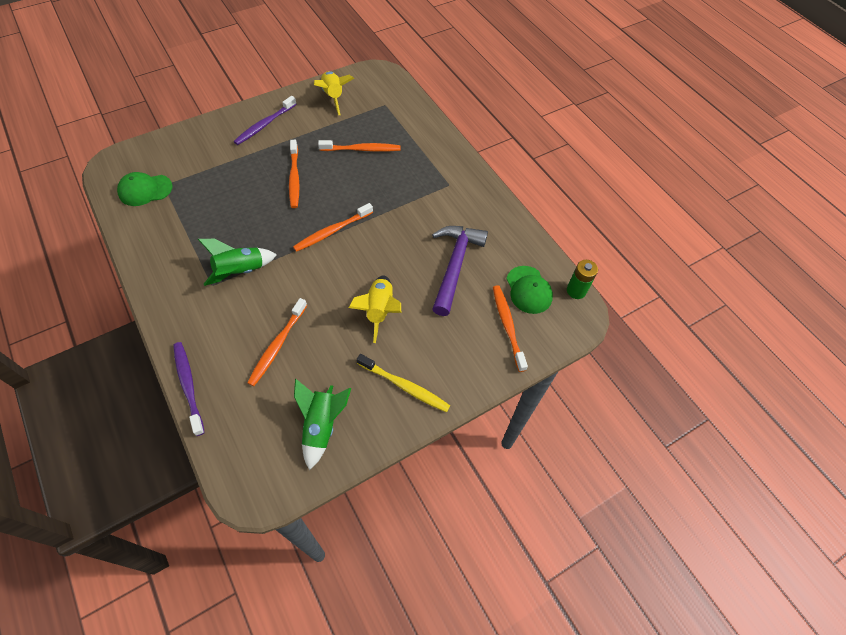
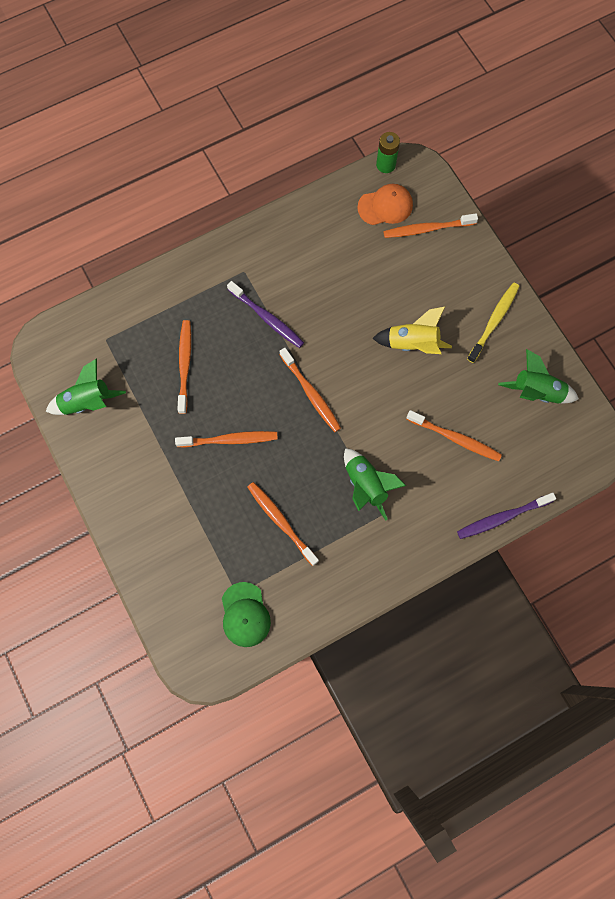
camera: 85 degrees left, 15 degrees up
purple toothbrush [234,96,297,145] -> purple toothbrush moved to [227,281,304,348]
yellow rocket [314,71,354,115] -> green rocket [46,358,126,415]
purple hammer [432,226,488,316] -> none
green cap [506,266,553,314] -> orange cap [357,184,413,225]
none -> orange toothbrush [247,482,319,566]

